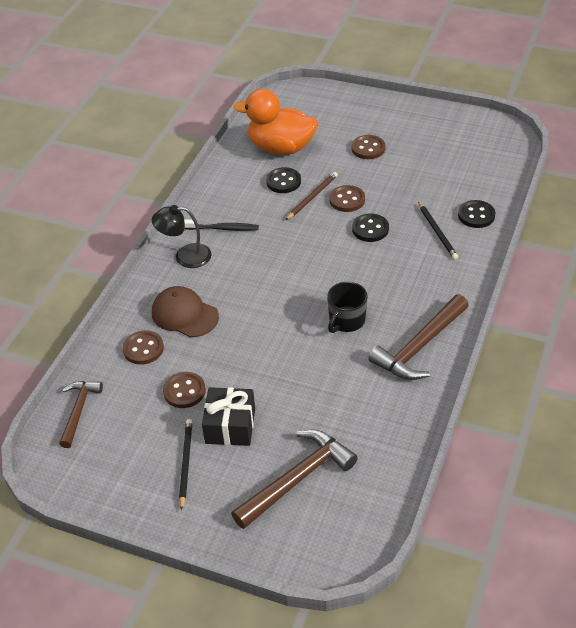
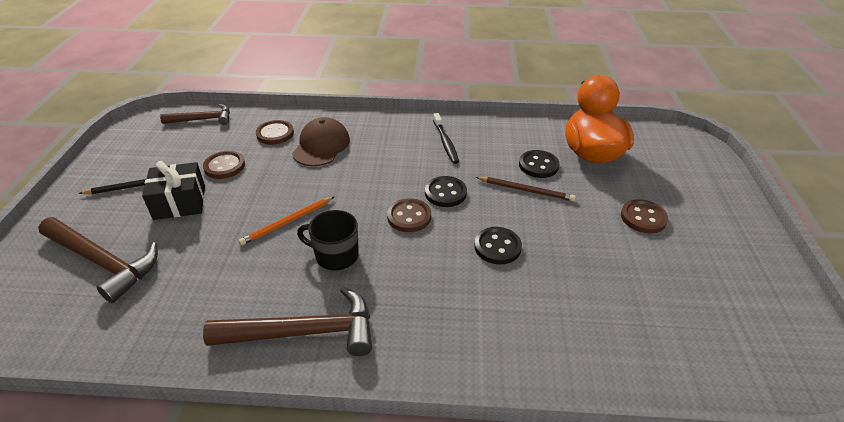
camera: 70 degrees right, 5 degrees down
black lamp [152,205,212,268] -> none
brown button [329,185,365,212] -> brown button moved to [387,198,431,232]
brown hammer [368,294,469,380] -> brown hammer turned 150 degrees clockwise [203,287,372,356]
black pencil [418,202,458,259] -> none
black button [458,200,495,228] -> black button moved to [425,176,467,207]
none -> orange pencil [238,196,335,245]

